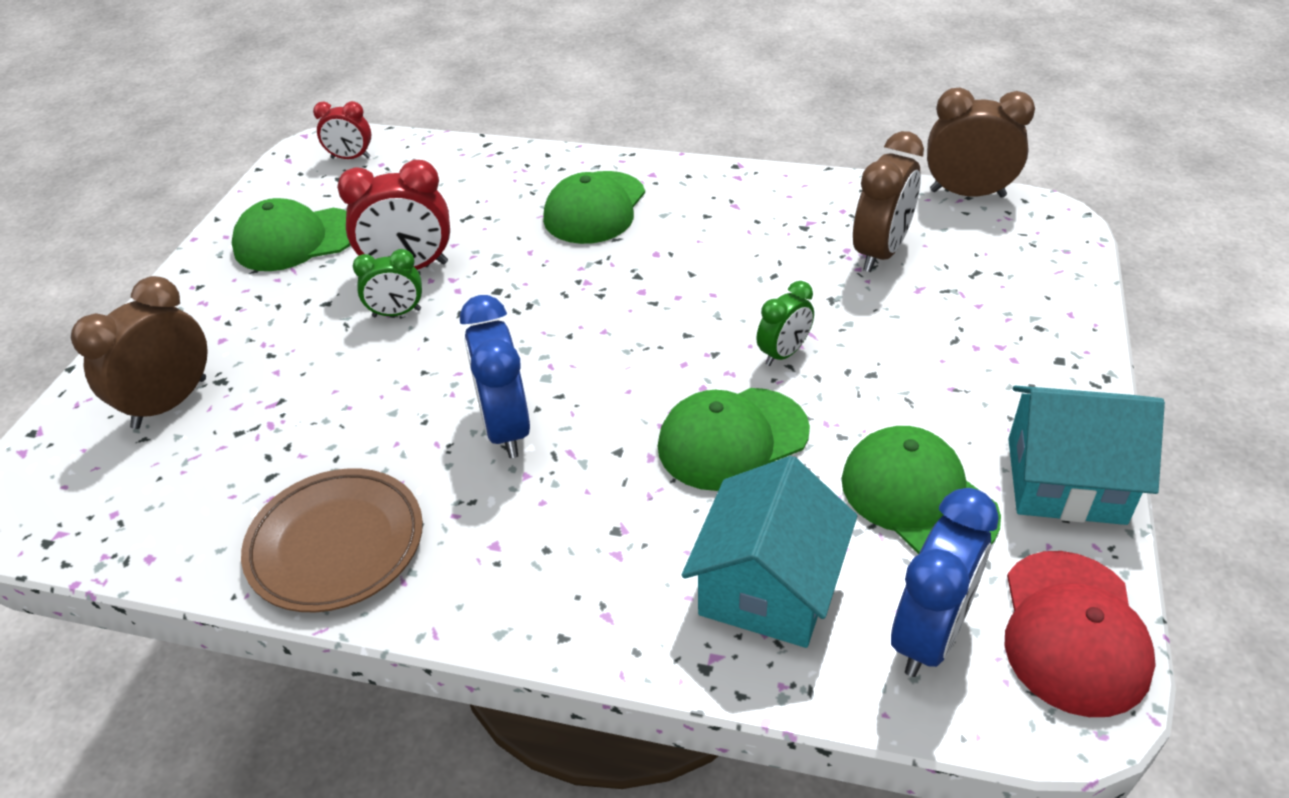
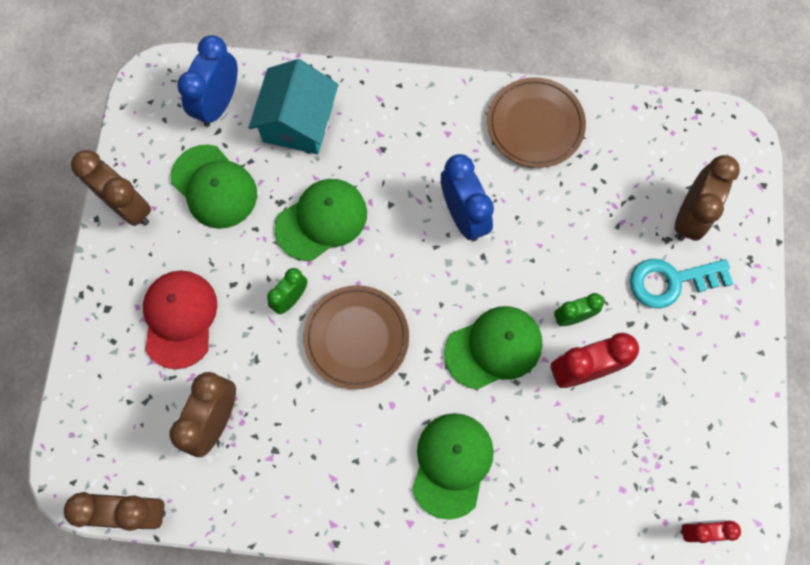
camera: 170 degrees right, 30 degrees up
green cap [232,198,350,271] -> green cap moved to [444,306,543,390]
red cap [1005,551,1156,717] -> red cap moved to [143,270,217,369]
turquoise house [1008,386,1165,525] -> brown clock [71,150,151,226]
none -> brown plate [303,285,409,389]
none -> turquoise key [630,259,733,309]

